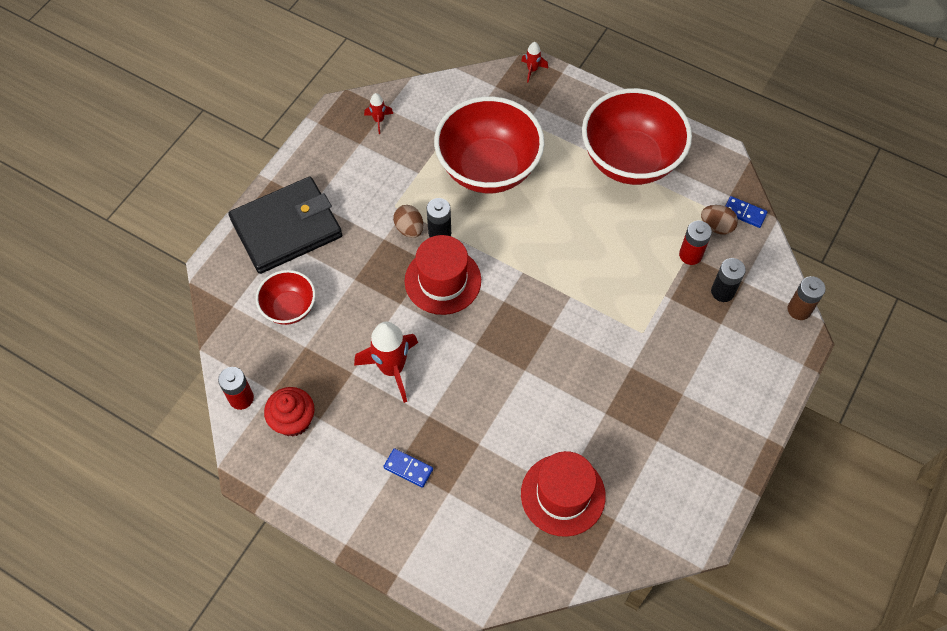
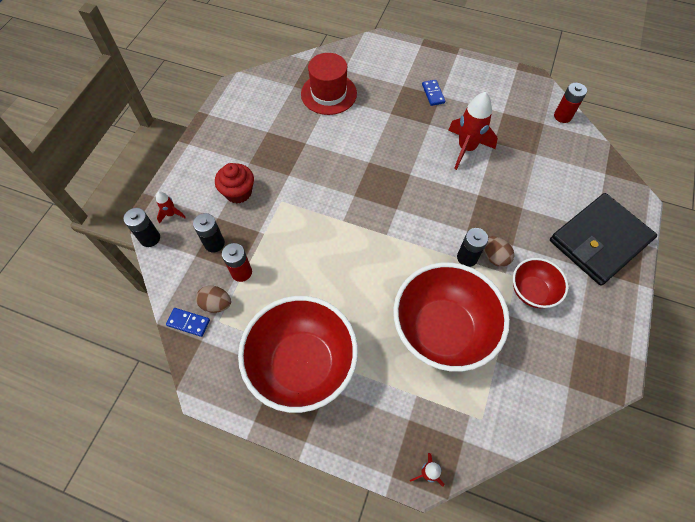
camera: 170 degrees right, 0 degrees up
red bowl [256,270,316,325] -> red bowl moved to [513,258,568,308]
red cupcake [264,387,315,437] -> red cupcake moved to [215,163,254,204]
red rocket [364,93,393,134] -> red rocket moved to [156,192,186,224]
blue domino [383,448,433,488] -> blue domino turned 60 degrees clockwise [422,80,445,106]
red hat [405,235,481,315] -> none
brown battery [787,276,826,320] -> black battery [123,208,160,247]

